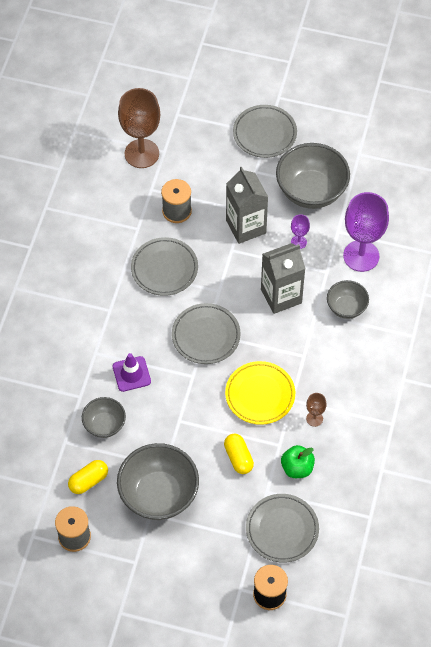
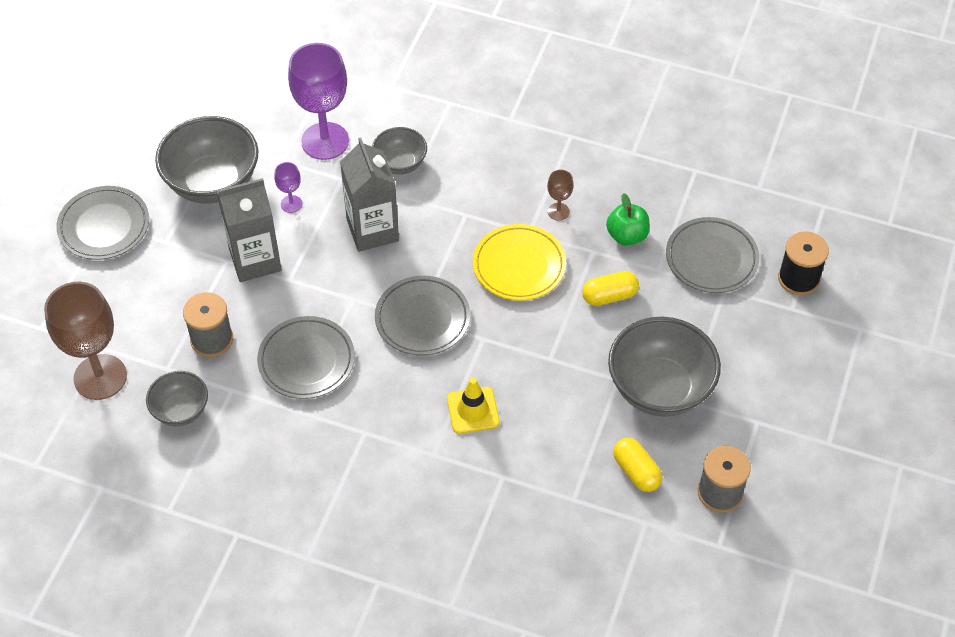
camera: 85 degrees left, 5 degrees down
grey bowl [82,397,126,438] -> grey bowl moved to [146,371,208,426]
purple traffic cone [113,353,151,392] -> yellow traffic cone [447,378,500,434]

